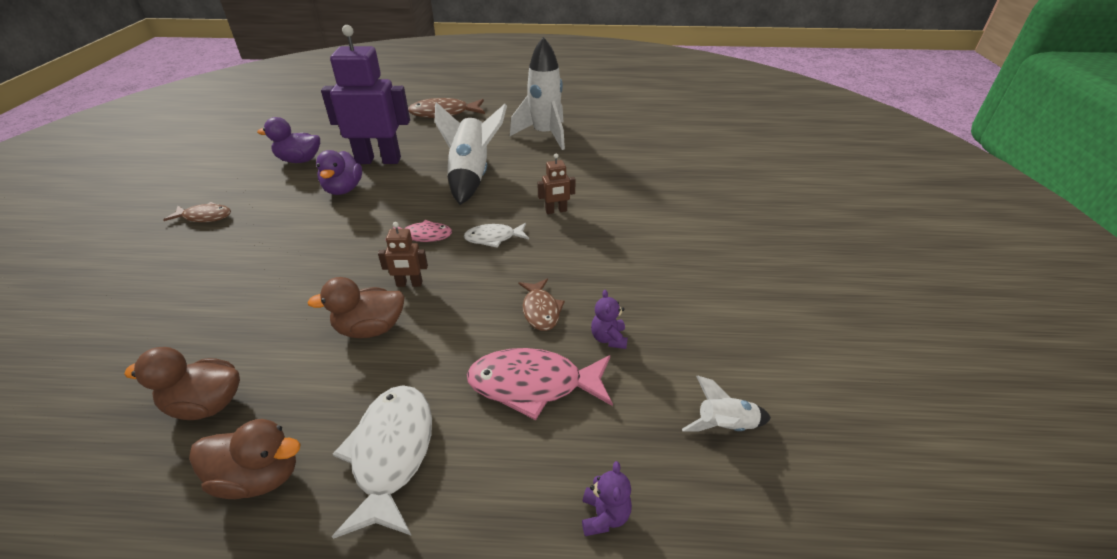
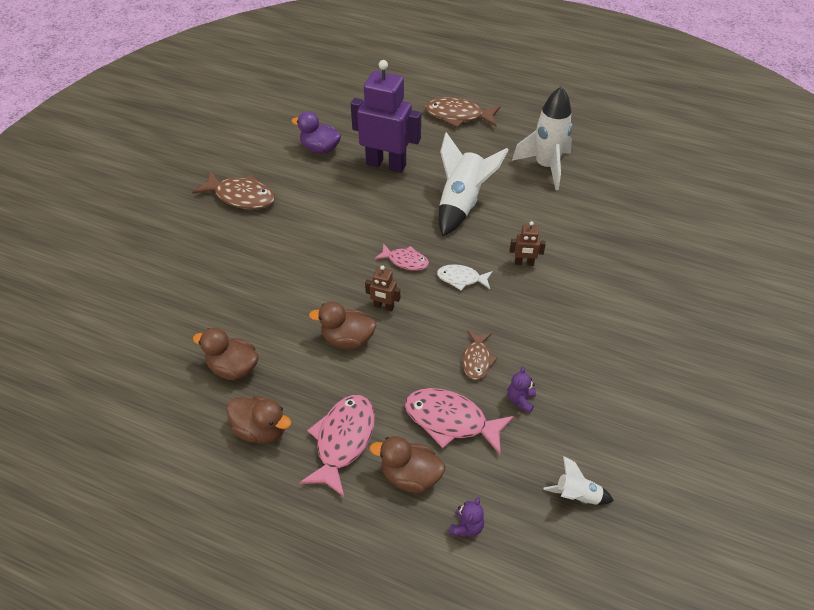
camera: 20 degrees right, 10 degrees up
brown fish [163,202,231,222] -> brown fish [192,171,275,210], size x1.67
purple duck [316,150,362,195] -> none
white fish [332,385,432,539] -> pink fish [299,395,375,498]
none -> brown duck [370,436,445,493]

